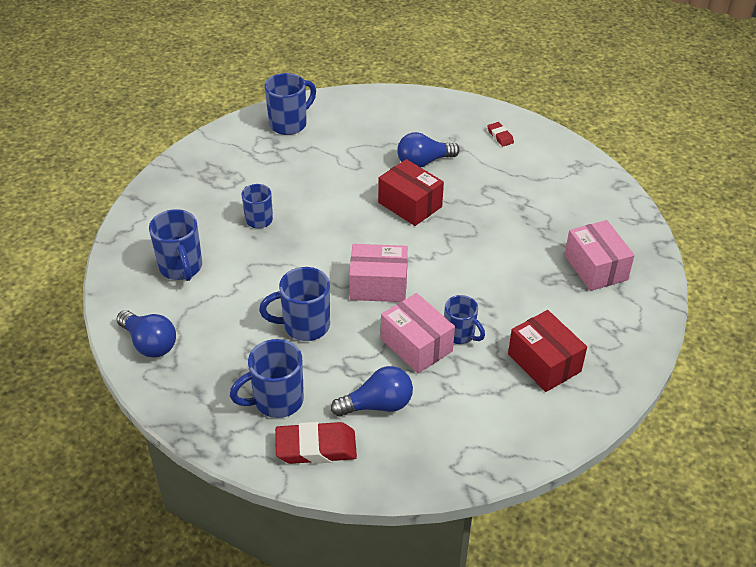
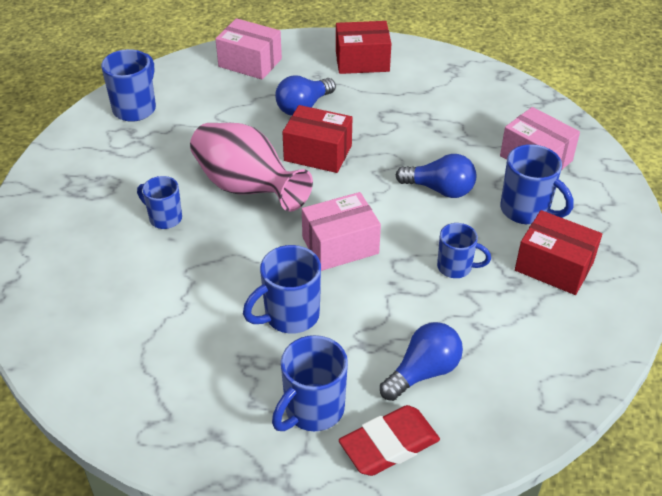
camera: 25 degrees left, 0 degrees up
blue light bulb [116,310,176,358] -> blue light bulb moved to [396,154,476,198]
blue mug [149,209,202,281] -> blue mug moved to [500,144,573,224]
pink box [381,293,455,373] -> pink box moved to [216,18,282,80]
red eraser [487,122,514,146] -> red box [336,21,391,74]
none -> pink vase [190,123,313,212]

